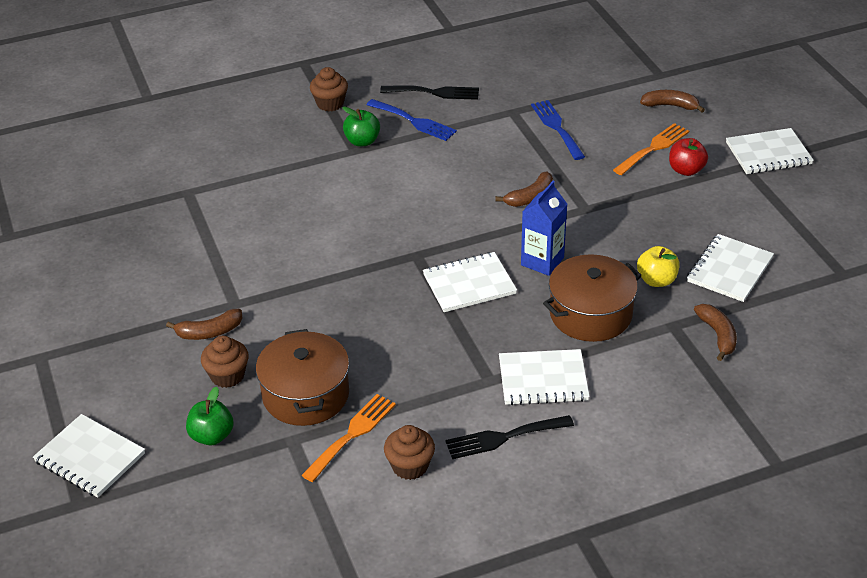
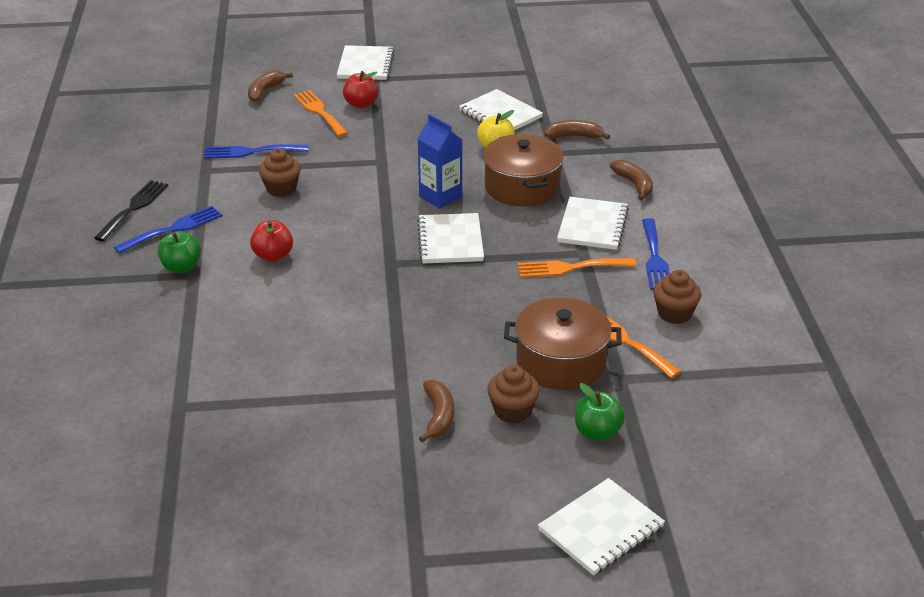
camera: 75 degrees left, 5 degrees down
brown cupcake [310,67,348,112] -> brown cupcake moved to [259,148,301,197]
black fork [445,415,574,459] -> blue fork [642,218,670,290]
brown banana [495,172,553,207] -> brown banana moved to [610,160,653,201]
none -> red apple [250,220,293,262]
none -> orange fork [517,258,636,278]

